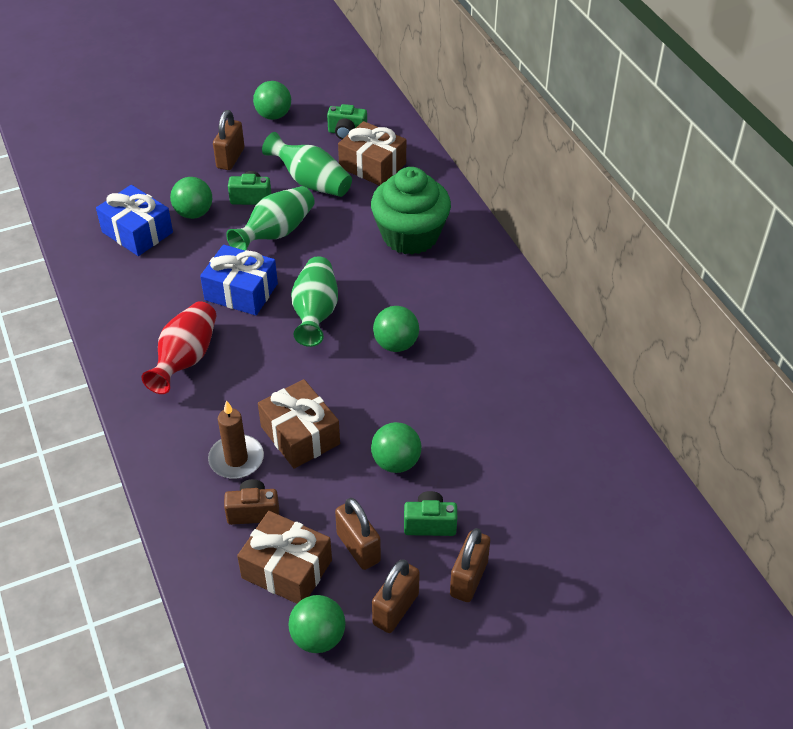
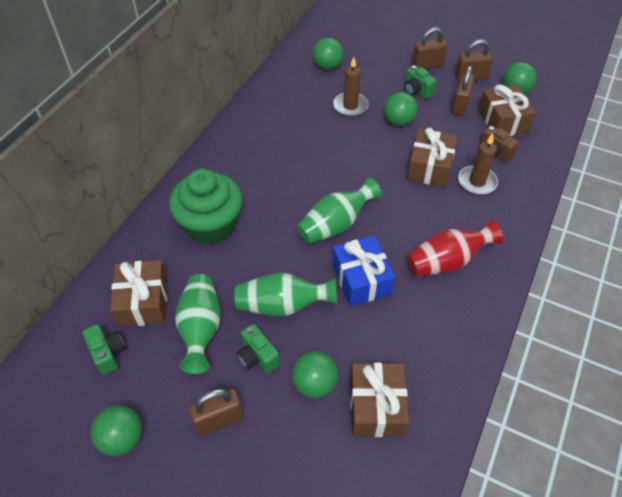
camera: 130 degrees left, 5 degrees up
blue gift [96,185,173,256] -> brown gift [350,363,409,437]
green ball [373,306,419,352] -> green ball moved to [313,38,343,70]
none -> brown candle [333,57,369,117]

